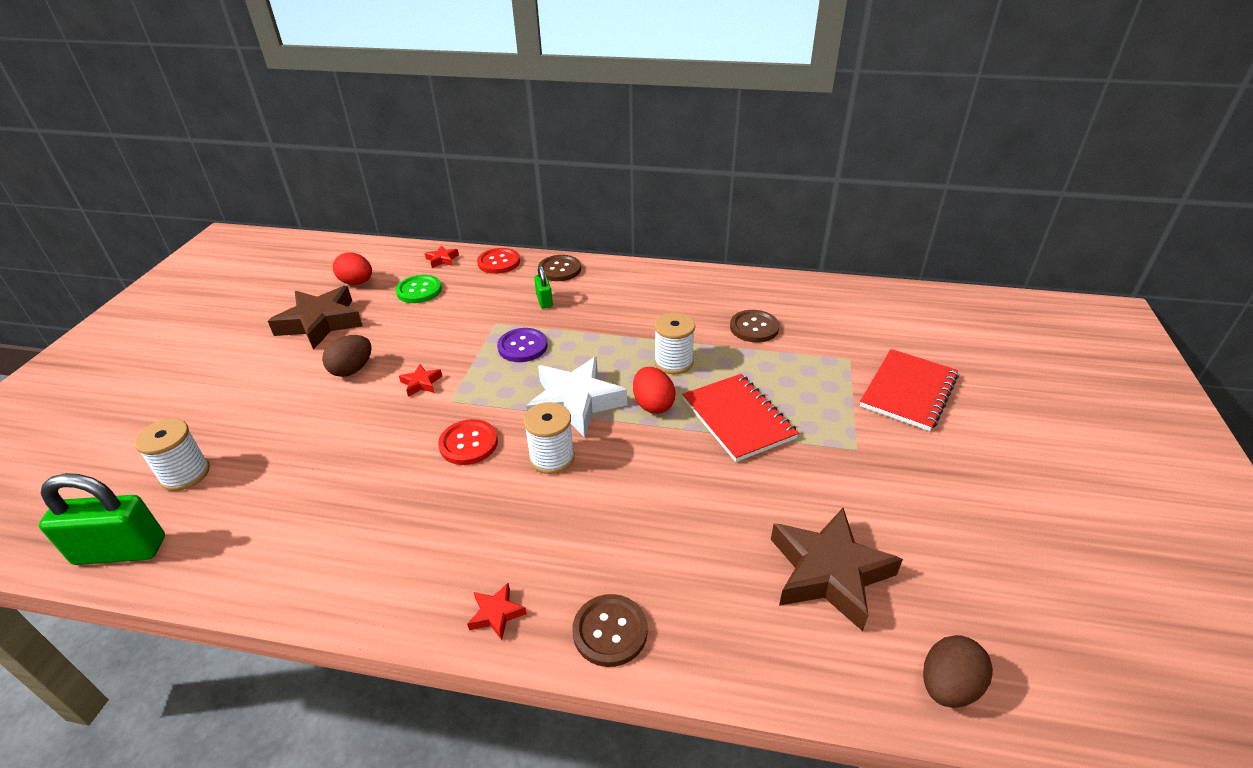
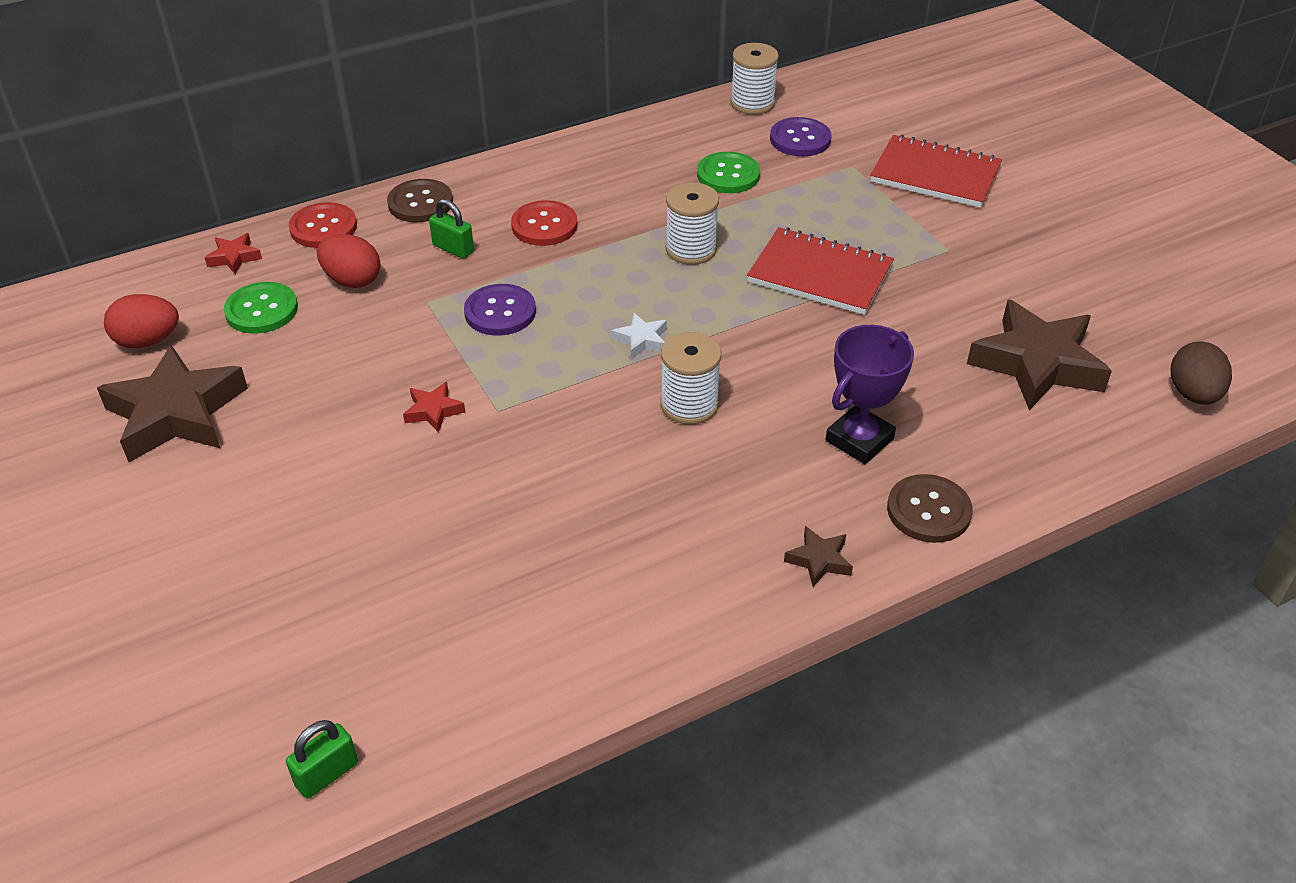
camera: 40 degrees left, 5 degrees up
green padlock [39,473,165,565] -> green padlock [286,720,358,799], size x0.52
white spool [134,418,210,491] -> white spool moved to [730,43,779,115]
brown egg [322,335,372,377] -> none
red button [438,419,498,465] -> red button moved to [511,200,578,246]
red star [467,583,527,640] -> brown star [784,526,853,587]
white star [526,357,627,438] -> white star [611,313,667,359], size x0.44
red egg [633,367,676,414] -> red egg moved to [317,234,380,288]
brown button [730,310,779,342] -> green button [697,152,760,193]
red notebook [860,349,958,431] -> red notebook turned 60 degrees counterclockwise [870,134,1002,208]
none -> purple button [770,117,831,156]
none -> purple trophy [826,325,914,464]

